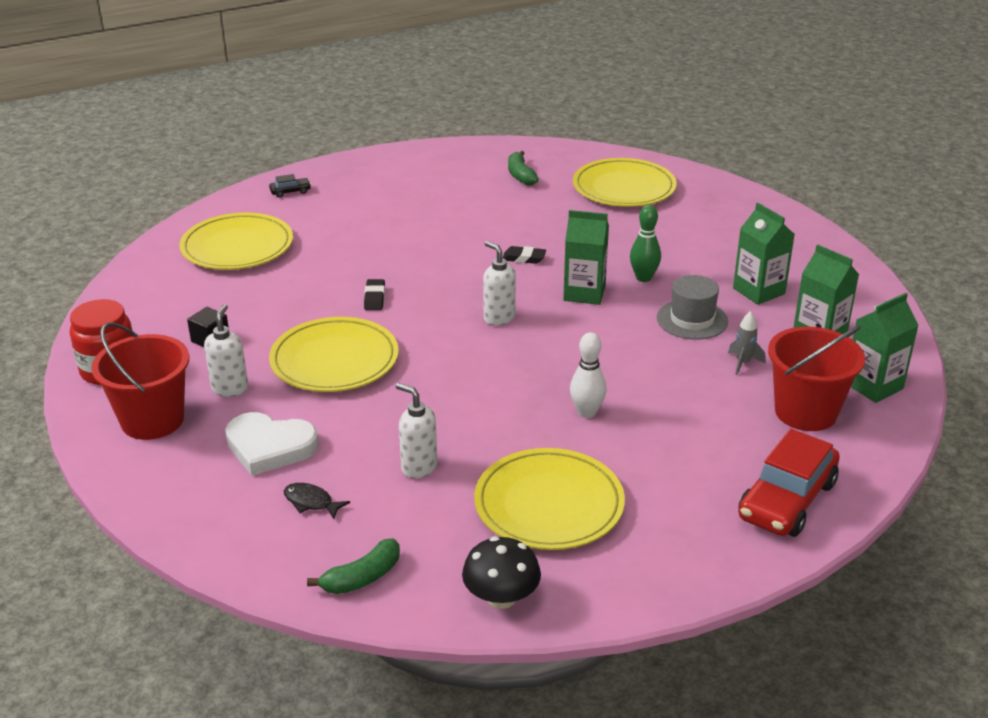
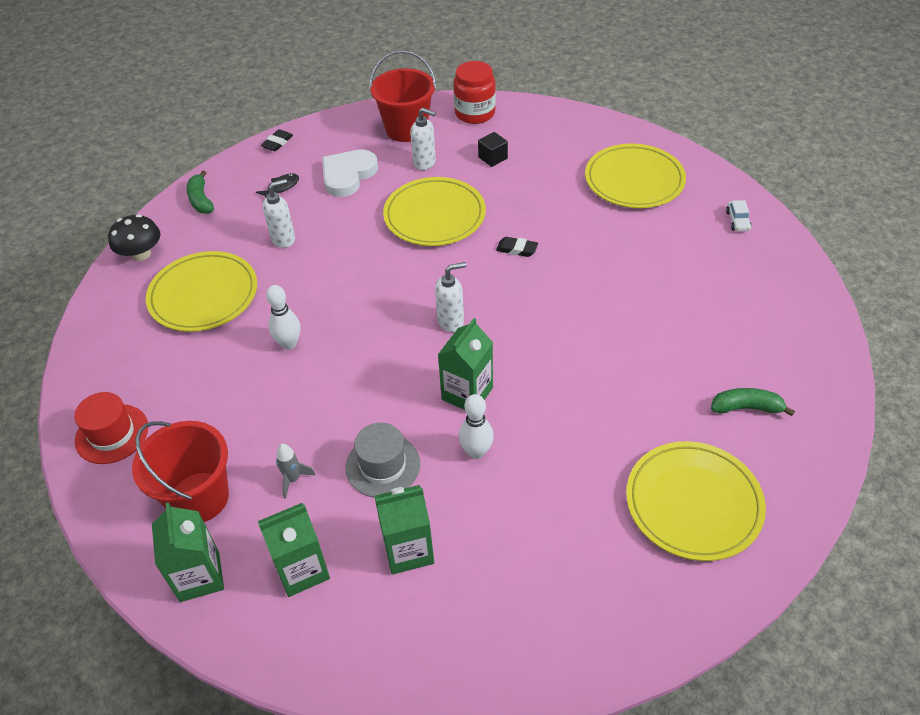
camera: 110 degrees right, 15 degrees up
black car [269,174,311,197] -> white car [726,200,752,231]
black eraser [502,246,546,264] -> black eraser moved to [261,129,293,151]
green bowling pin [630,205,661,282] -> white bowling pin [459,394,494,459]
red car [738,429,840,537] -> red hat [74,392,148,464]

